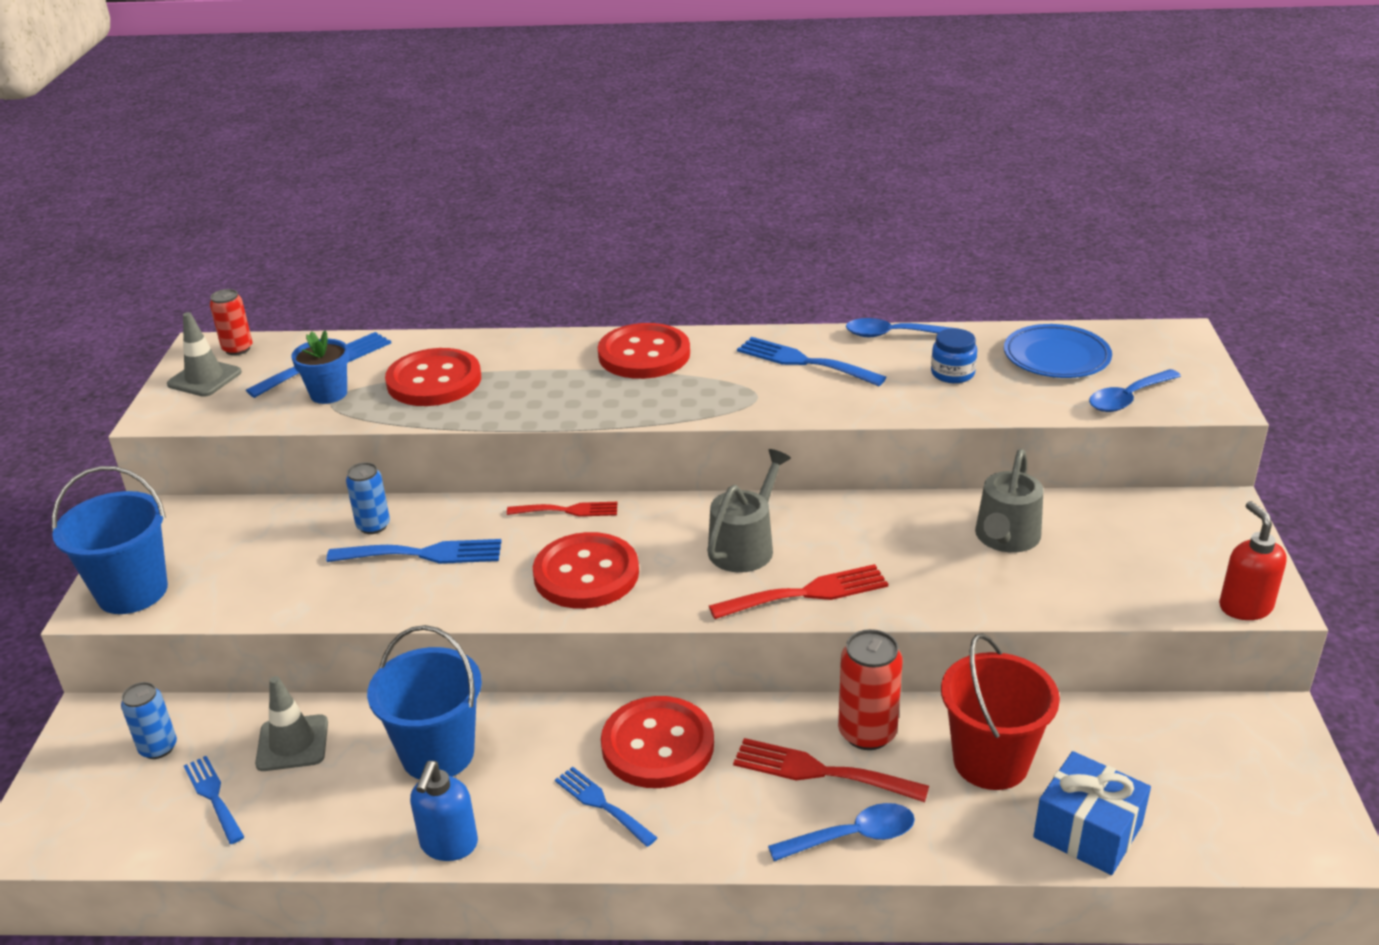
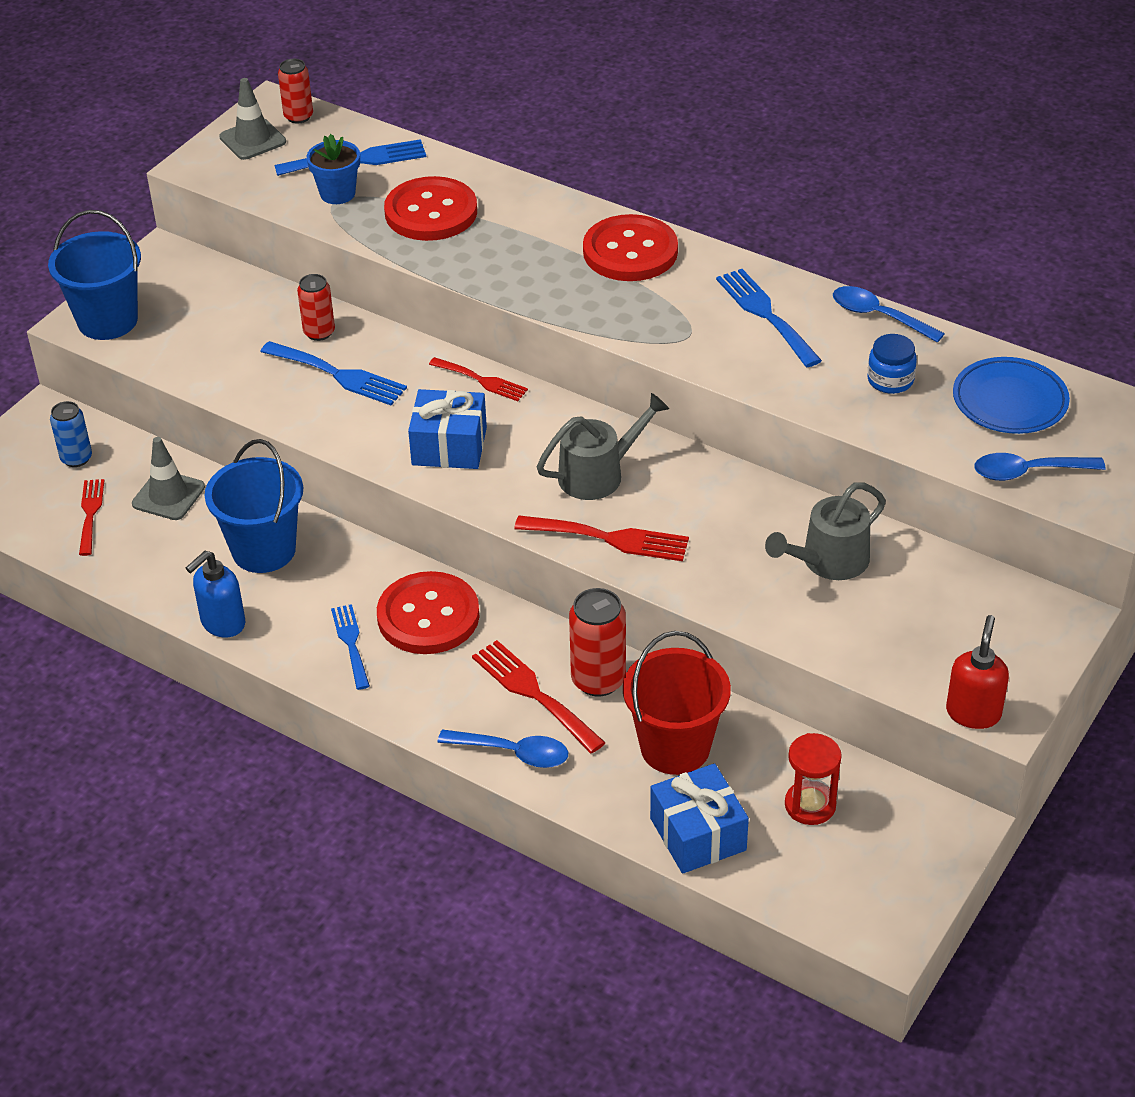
camera: 30 degrees right, 10 degrees up
blue fork [184,756,244,844] -> red fork [79,479,105,556]
blue can [346,462,390,534] -> red can [297,274,335,341]
red button [533,532,639,609] -> blue gift [408,389,487,469]
none -> red hourglass [785,733,842,825]

